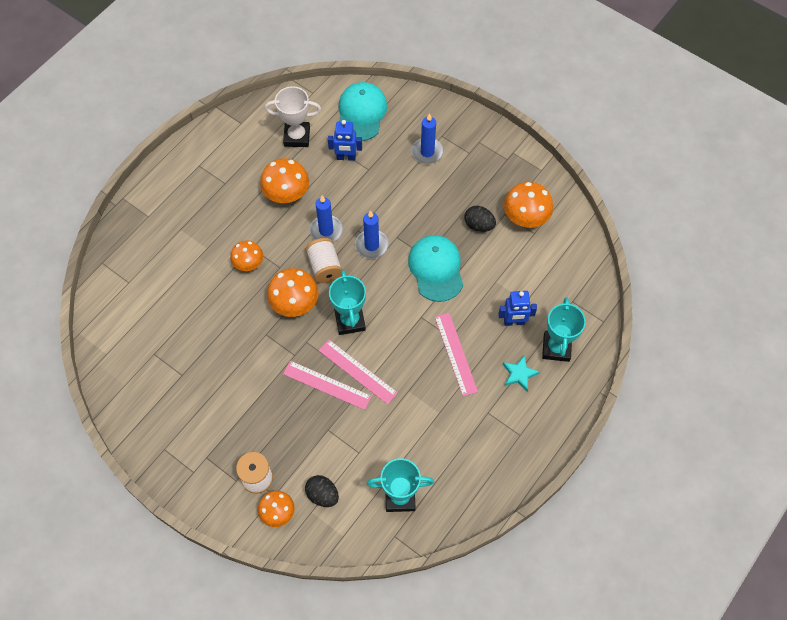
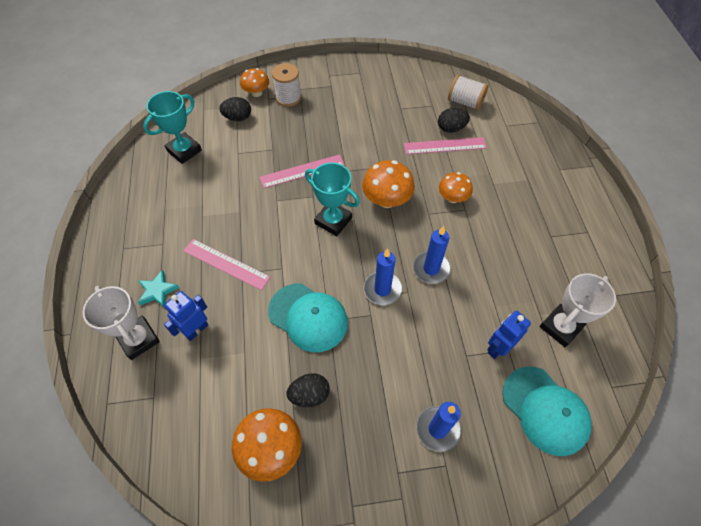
camera: 135 degrees right, 5 degrees down
orange mushroom [260,158,309,203] -> none
white spool [305,238,343,283] -> white spool moved to [448,74,489,111]
pink ruler [319,340,398,404] -> pink ruler moved to [404,137,487,154]
turquoise trophy [542,297,586,362] -> white trophy [83,286,160,360]
none -> black egg [438,108,470,133]

